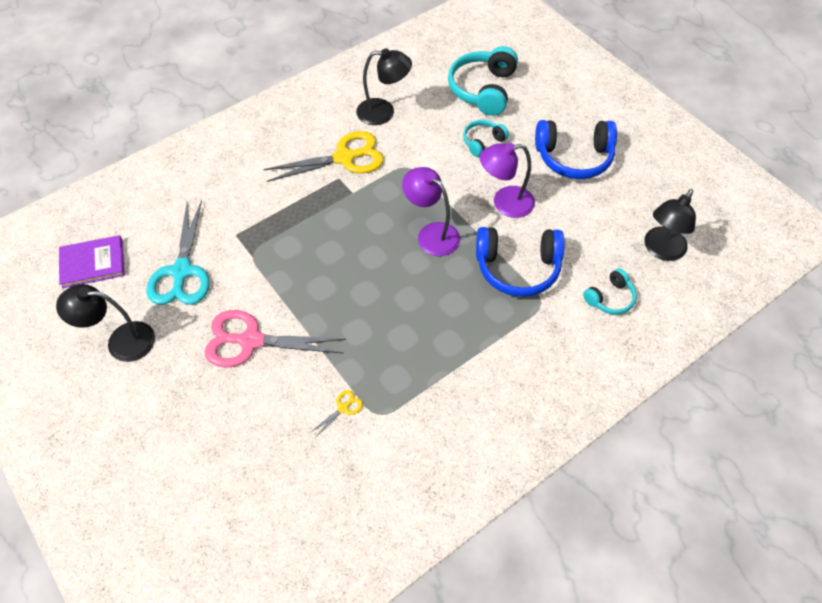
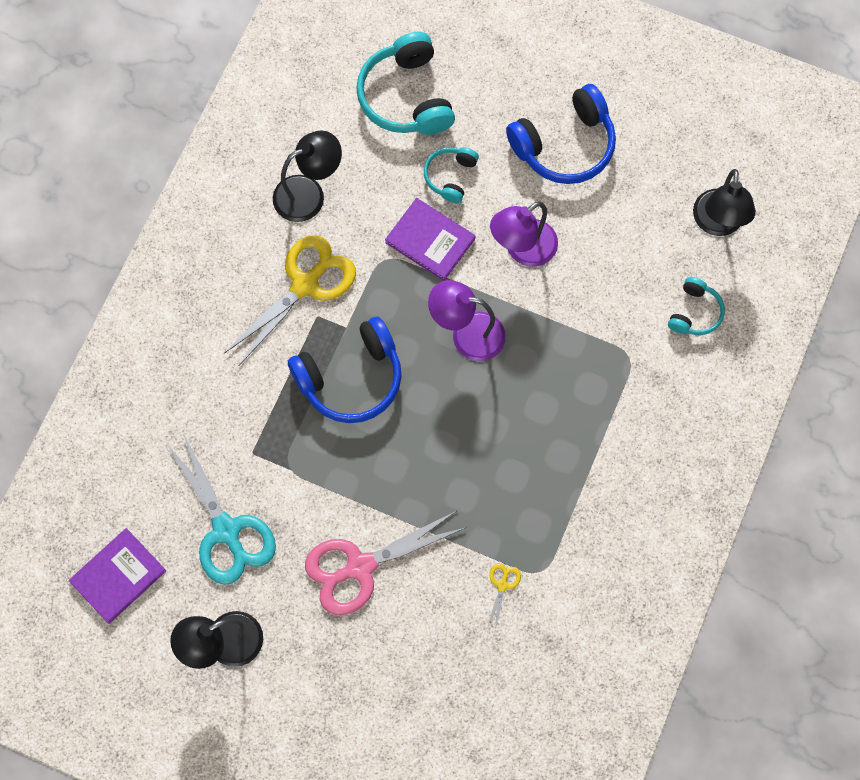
camera: 30 degrees left, 15 degrees up
blue headphones [476,227,565,297] -> blue headphones moved to [288,317,402,423]
none -> purple book [385,198,475,281]

